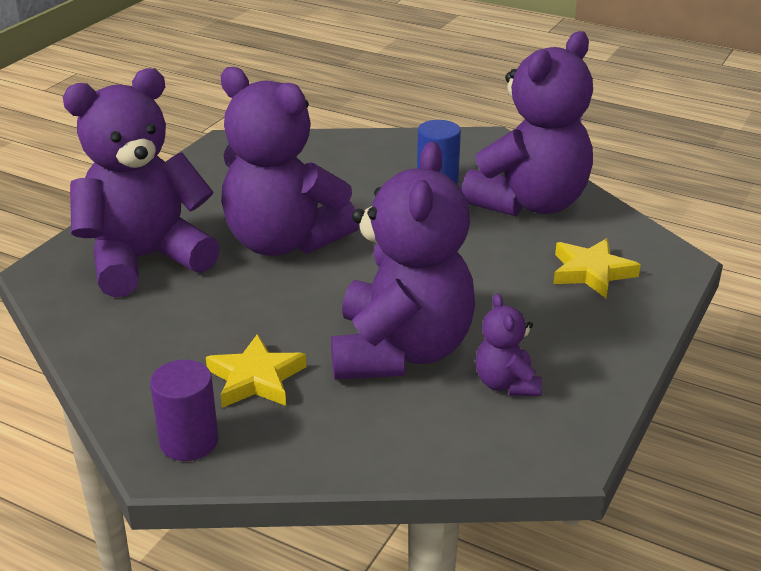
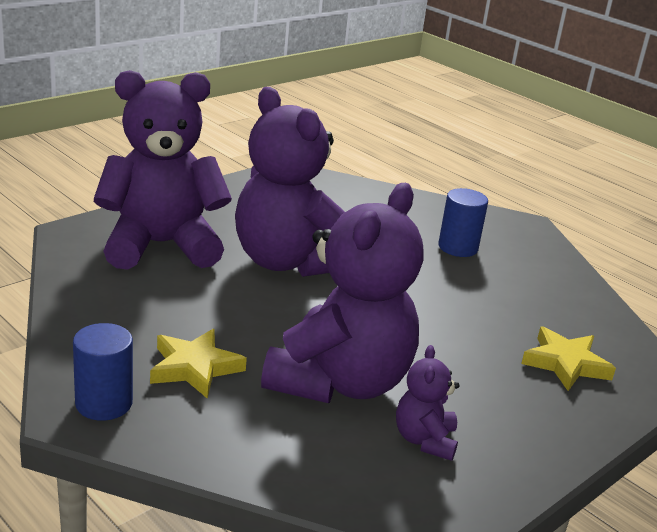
camera: 15 degrees right, 5 degrees down
purple cylinder [150,360,219,461] -> blue cylinder [73,323,133,421]
purple teddy bear [462,31,593,217] -> none

